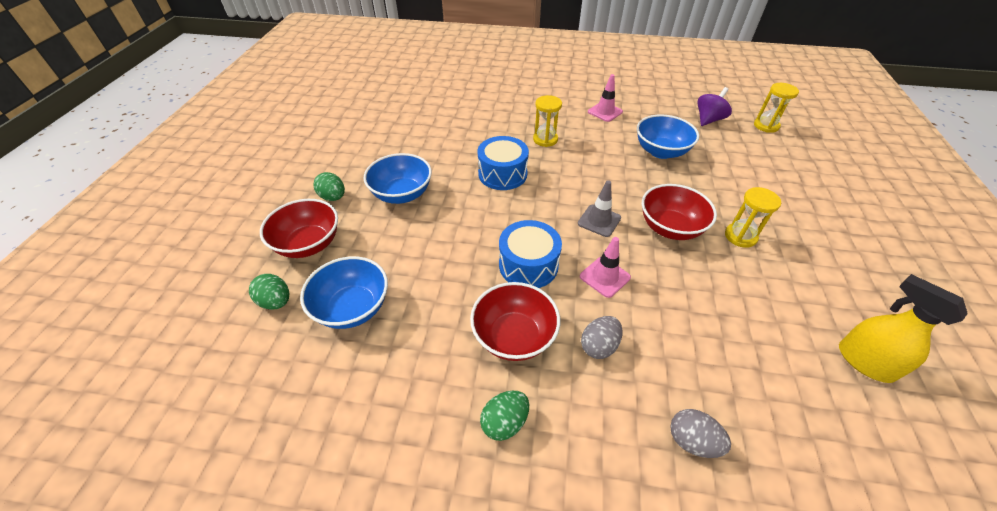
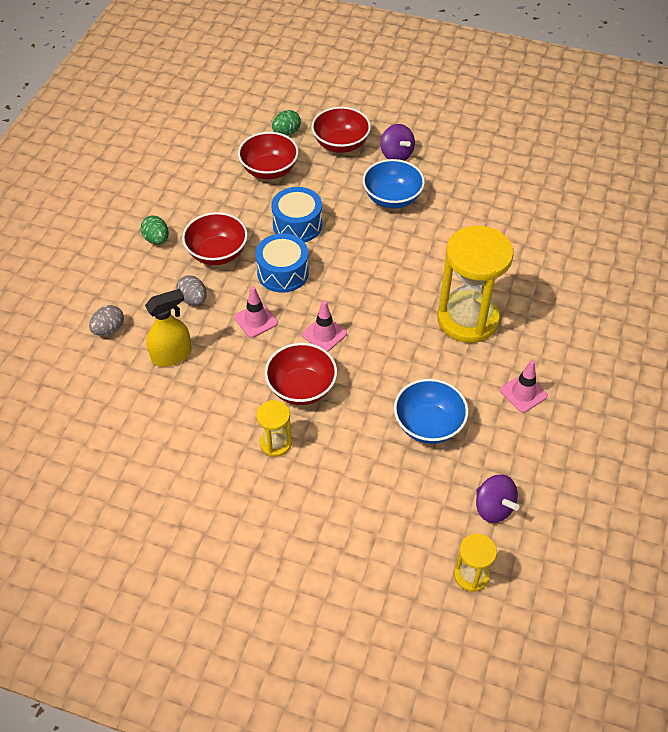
camera: 100 degrees right, 5 degrees up
blue bowl [300,256,388,329] -> red bowl [238,132,299,179]
green egg [313,172,345,201] -> purple spinning top [381,124,415,161]
blue drum [477,136,529,190] -> blue drum moved to [271,187,322,242]
yellow hourglass [533,95,562,147] -> yellow hourglass [437,226,514,343], size x2.09
grey traffic cone [578,180,621,237] -> pink traffic cone [302,301,347,352]
yellow spray bottle [839,274,968,383] -> yellow spray bottle moved to [145,289,192,367]

